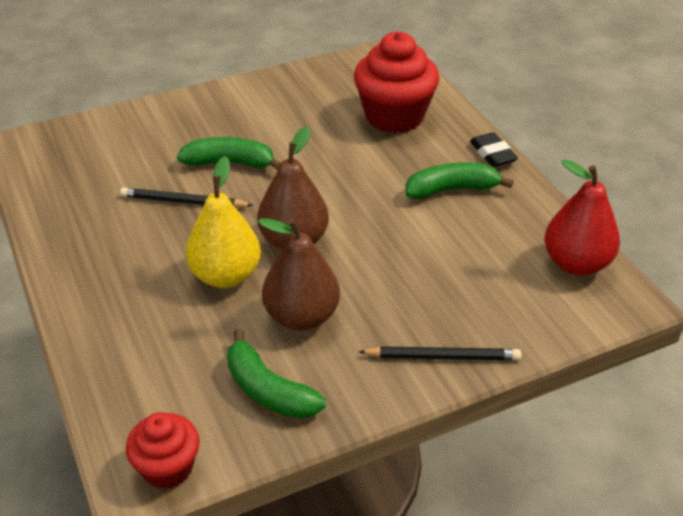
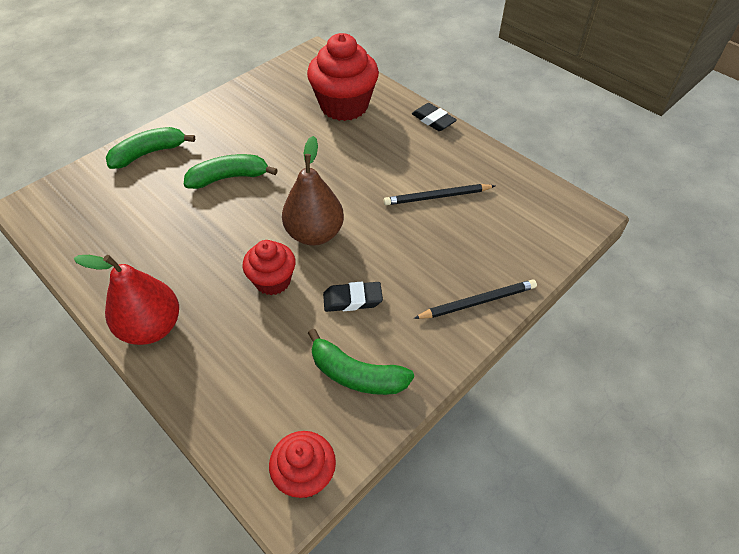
camera: 20 degrees left, 10 degrees up
black pencil [120,188,253,208] -> black pencil moved to [384,184,495,205]
yellow pear [186,156,261,288] -> red cupcake [243,240,296,295]
brown pear [258,218,340,331] -> black eraser [323,282,383,312]
green banana [406,162,513,199] -> green banana moved to [106,127,195,169]
red pear [544,159,620,275] -> red pear moved to [74,255,179,345]

